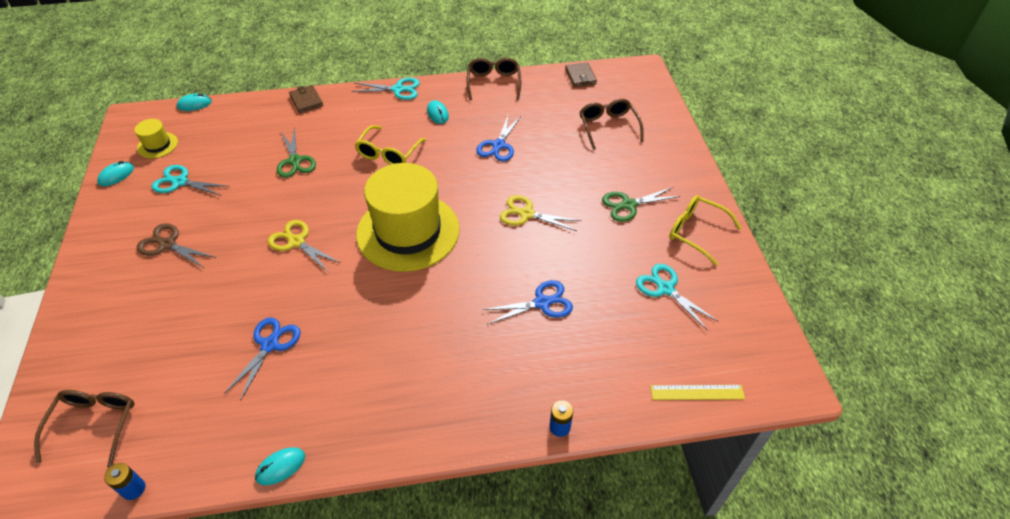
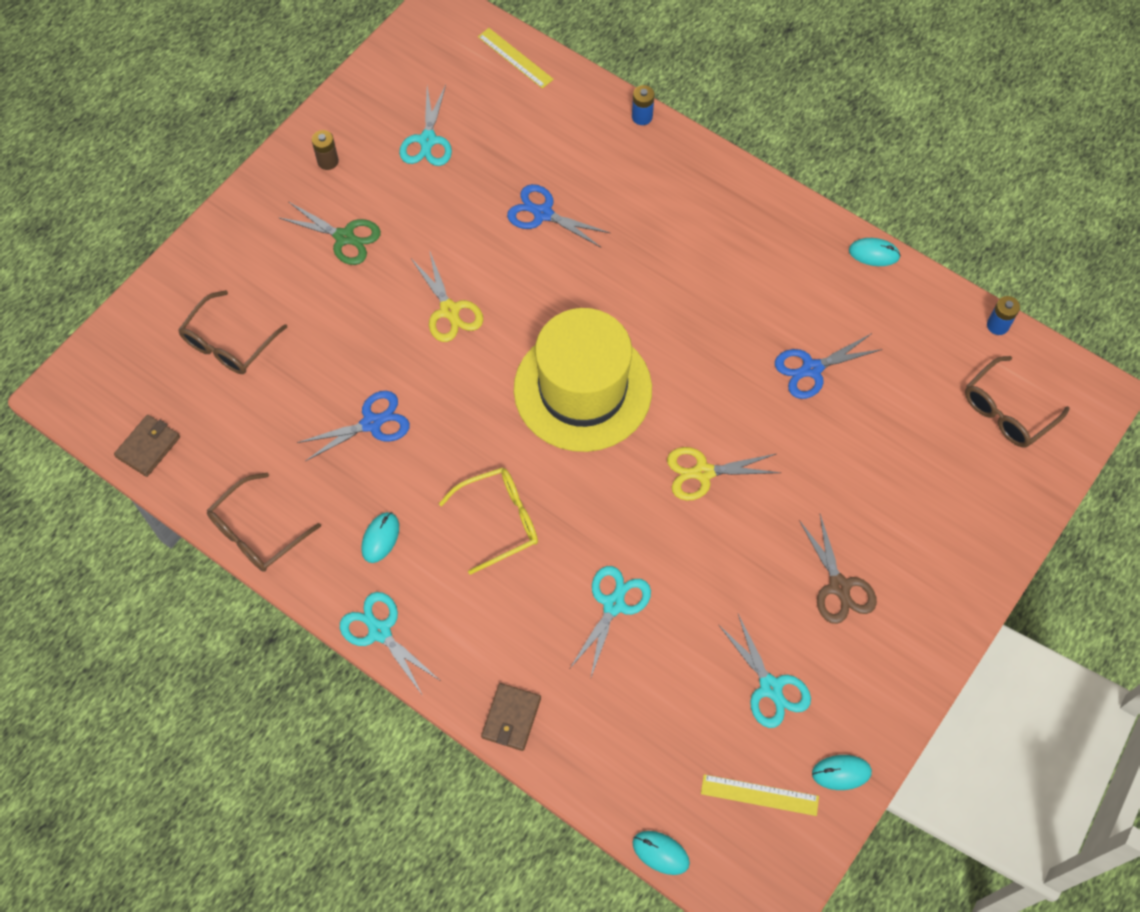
camera: 135 degrees left, 15 degrees up
yellow hat [134,119,178,159] -> yellow ruler [701,774,819,816]
yellow scissors [268,220,341,273] -> yellow scissors turned 90 degrees clockwise [667,447,781,501]
green scissors [277,127,316,178] -> turquoise scissors [570,566,651,677]
yellow glasses [669,195,741,266] -> brown battery [312,130,339,170]

